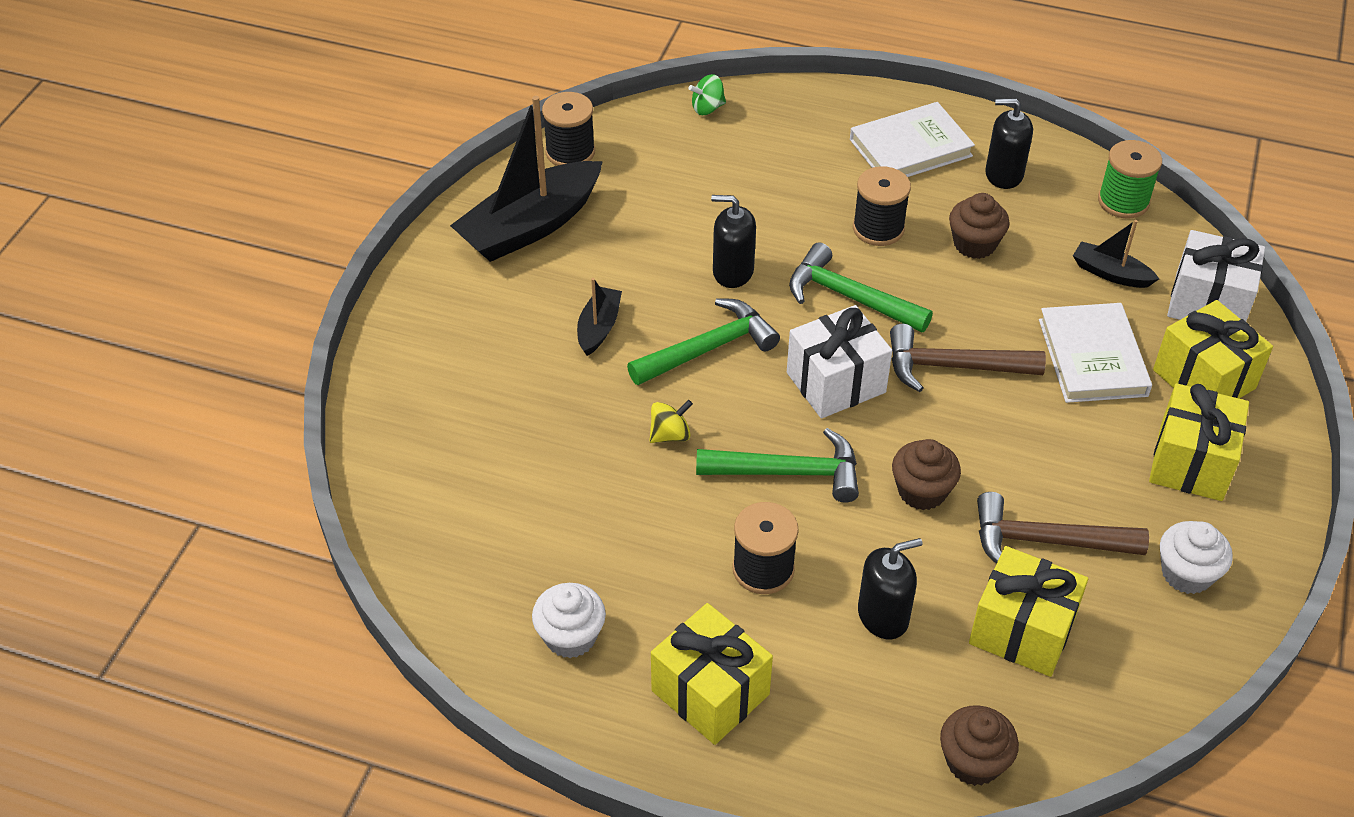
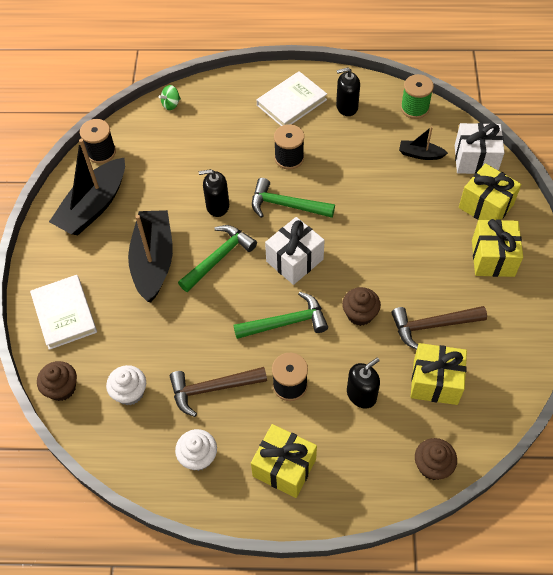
camera: 15 degrees left, 10 degrees up
black boat [577,278,622,356] -> black boat [128,210,173,302], size x2.06
yellow spinning top [649,400,693,443] -> none
brown hammer [890,324,1046,392] -> brown hammer moved to [170,367,267,417]
brown cupcake [949,193,1010,259] -> brown cupcake moved to [37,361,77,401]
white book [1039,303,1152,403] -> white book moved to [30,275,97,350]
white cupcake [1160,521,1233,594] -> white cupcake moved to [106,365,146,405]

